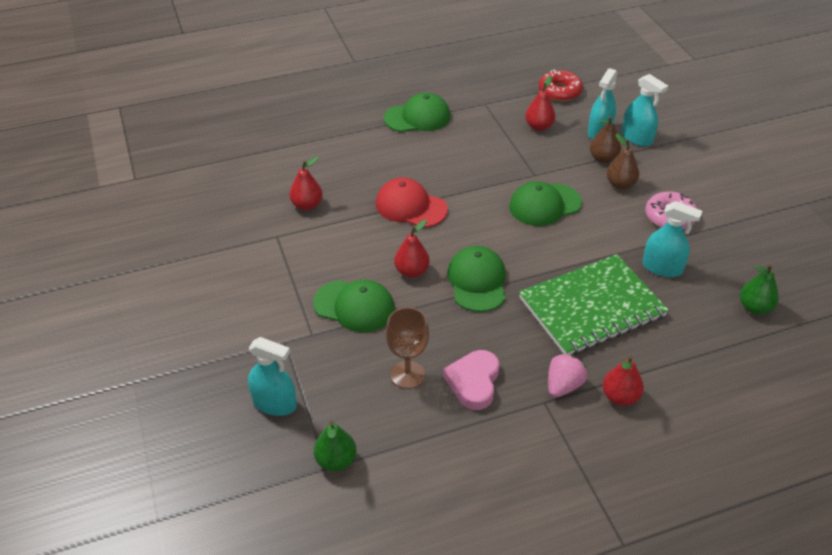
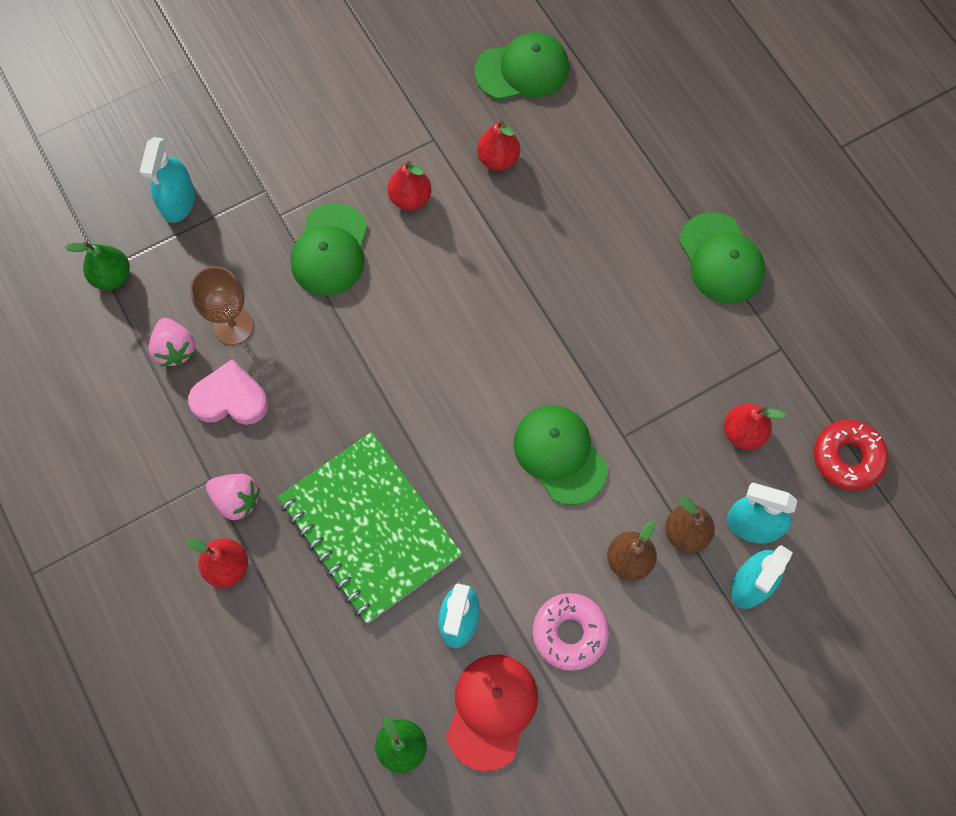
camera: 80 degrees right, 25 degrees up
red cap [376,178,448,228] -> red cap moved to [446,654,538,771]
red pear [394,220,430,278] -> red pear moved to [388,161,432,211]
green cap [447,246,506,312] -> green cap moved to [474,32,569,100]
none -> pink strawberry [149,318,195,366]

